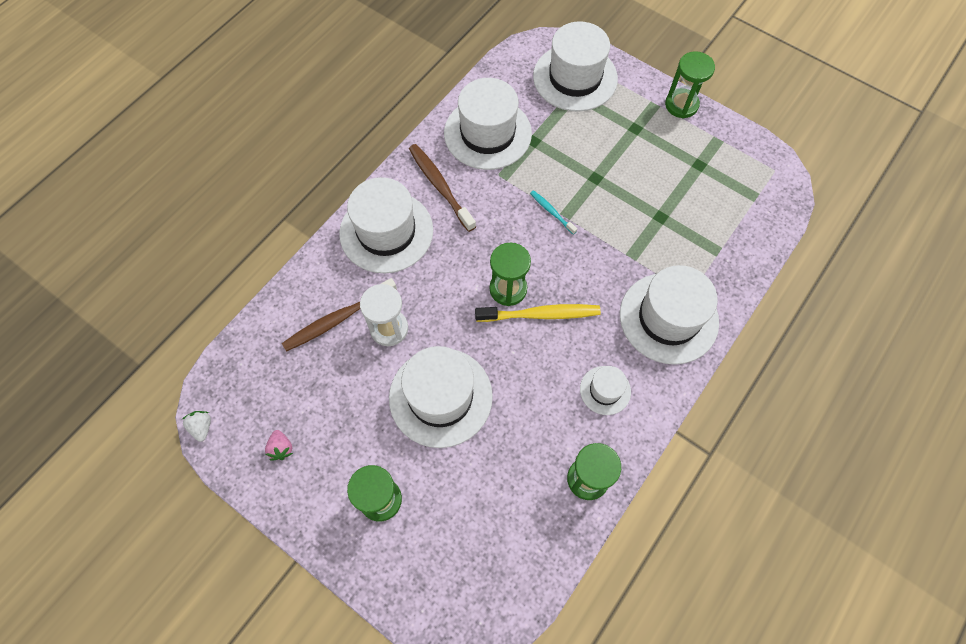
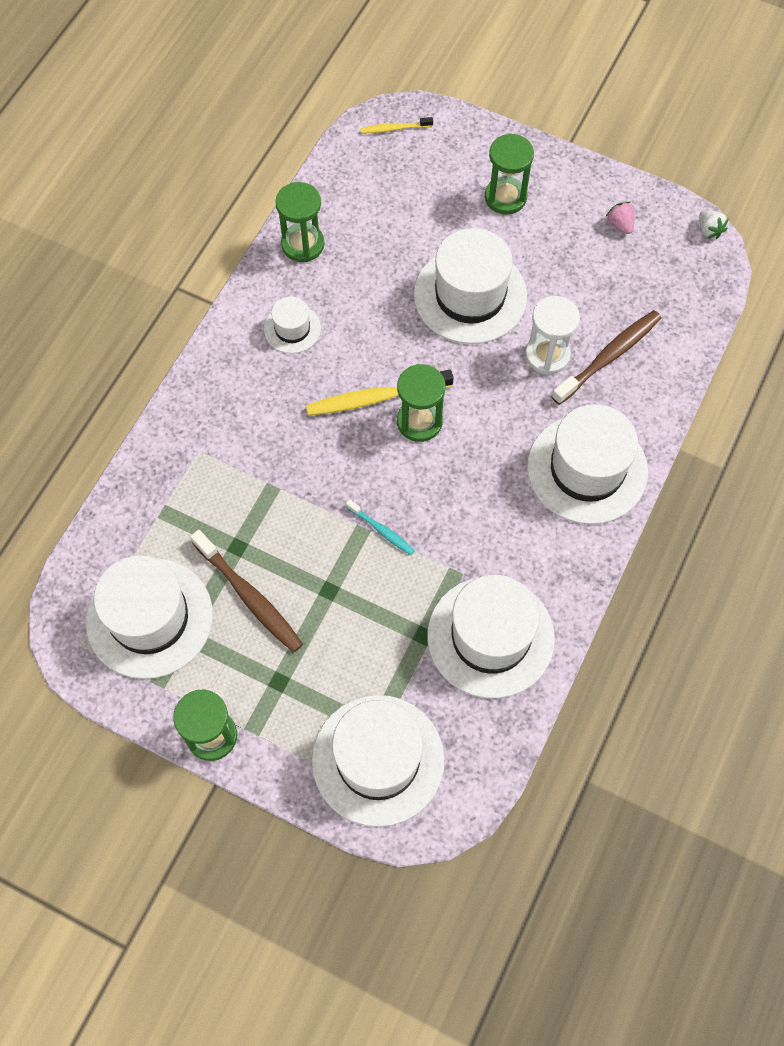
camera: 170 degrees right, 0 degrees up
brown toothbrush [409,144,476,232] -> brown toothbrush moved to [190,530,303,653]
white hat [620,265,719,365] -> white hat moved to [86,555,213,679]
none -> yellow toothbrush [360,117,433,133]

